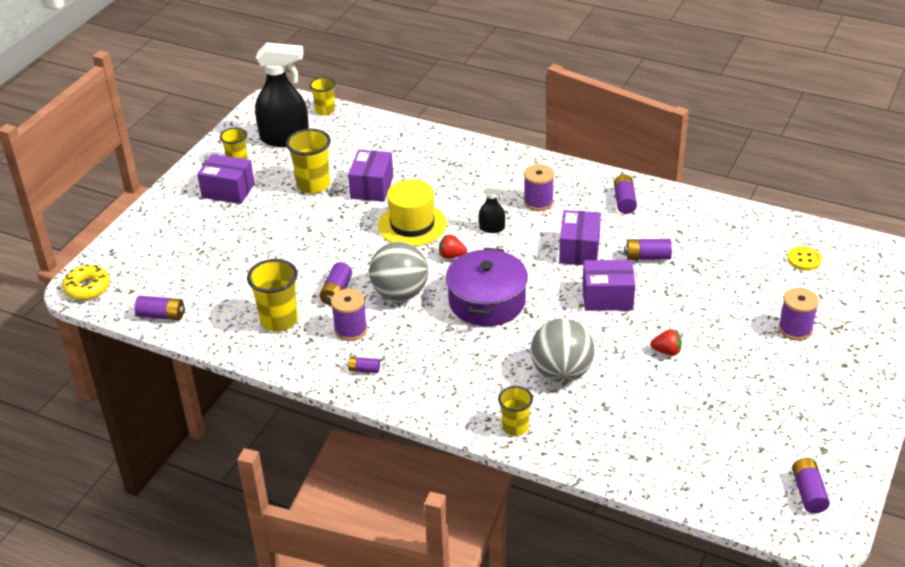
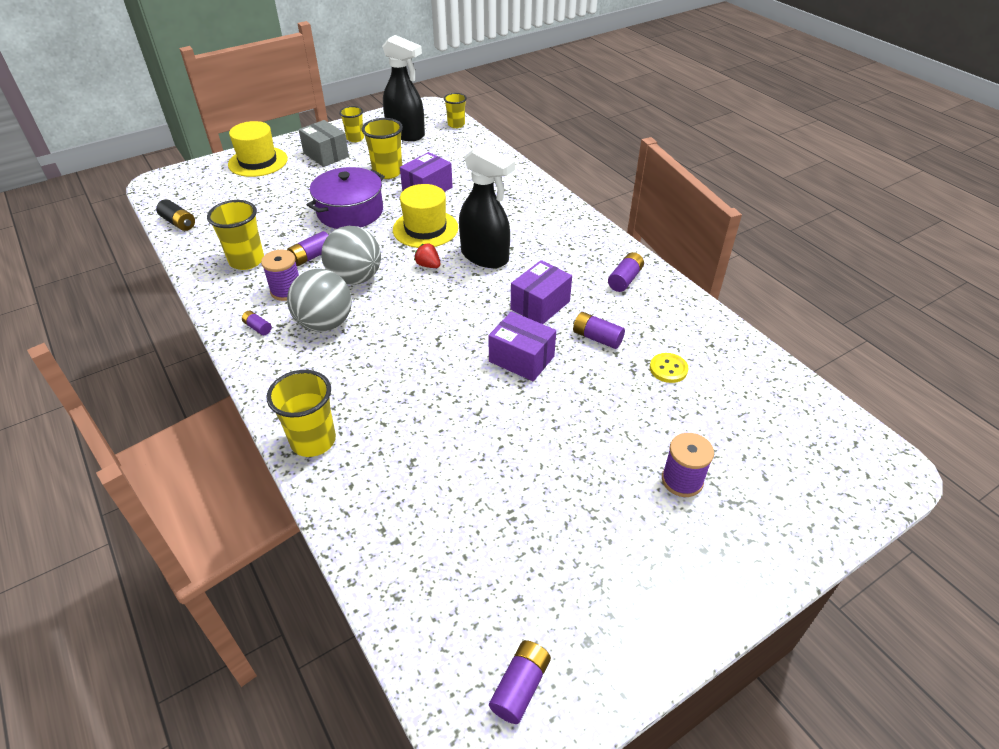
camera: 30 degrees right, 5 degrees up
yellow donut [62,265,110,300] -> none
purple battery [134,296,185,320] -> black battery [156,199,195,231]
purple box [197,154,255,204] -> grey box [299,120,349,167]
purple pot [446,248,528,326] -> purple pot moved to [307,167,385,229]
black spray bottle [479,183,506,233] -> black spray bottle [459,144,515,268], size x2.15
yellow cup [498,386,533,436] -> yellow cup [267,370,336,457], size x1.58
purple spool [524,164,554,211] -> none
grey ball [530,318,595,382] -> grey ball moved to [287,269,352,332]
red strawberry [650,329,682,356] -> none
yellow button [787,246,822,271] -> yellow button moved to [650,353,689,383]
none -> yellow hat [228,121,288,177]

